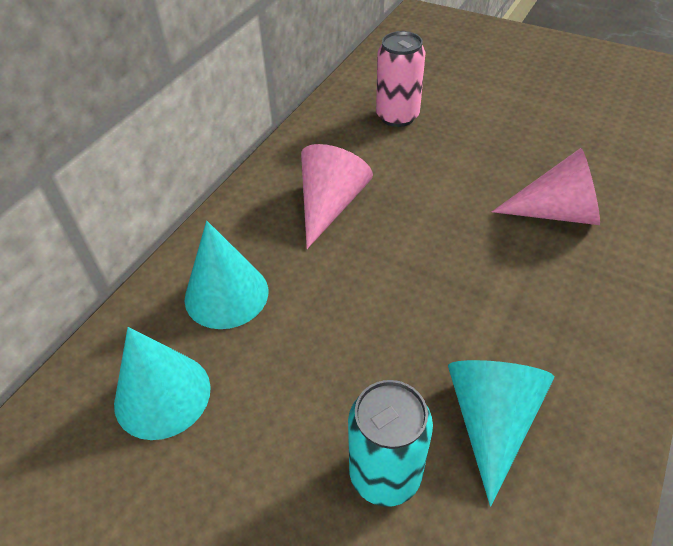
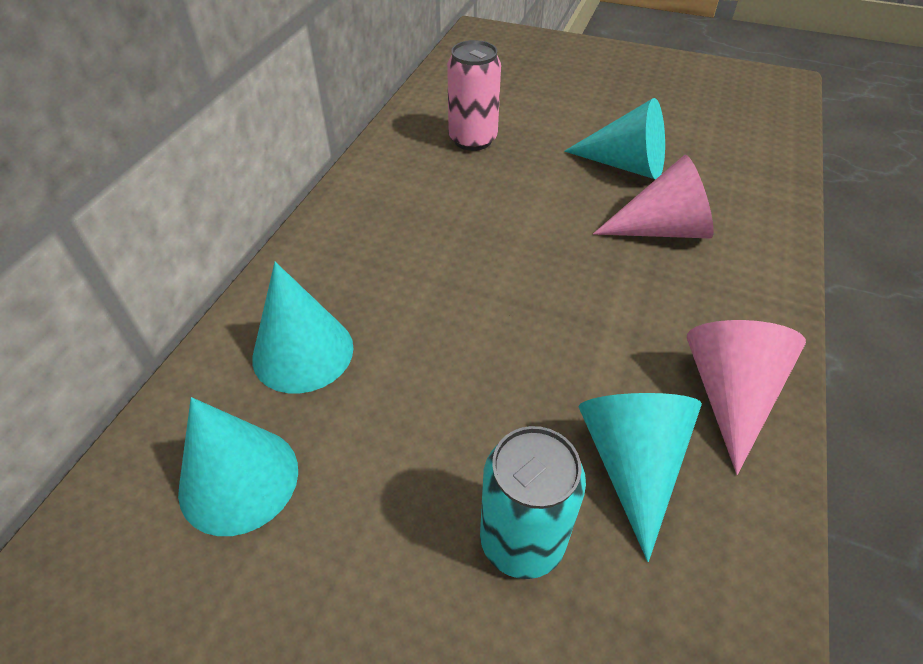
camera: 10 degrees left, 0 degrees up
pink cone [301,144,373,249] -> pink cone moved to [687,320,806,475]
none -> turquoise cone [564,98,665,180]

